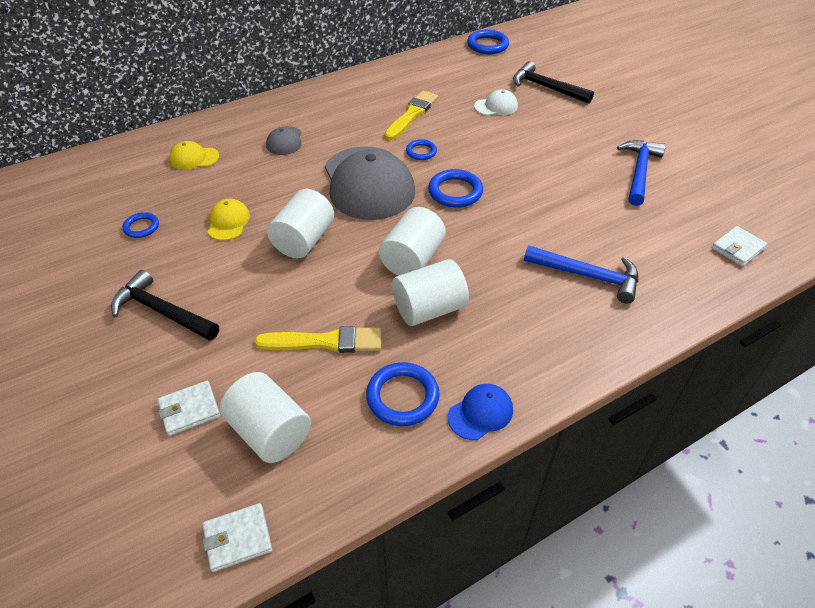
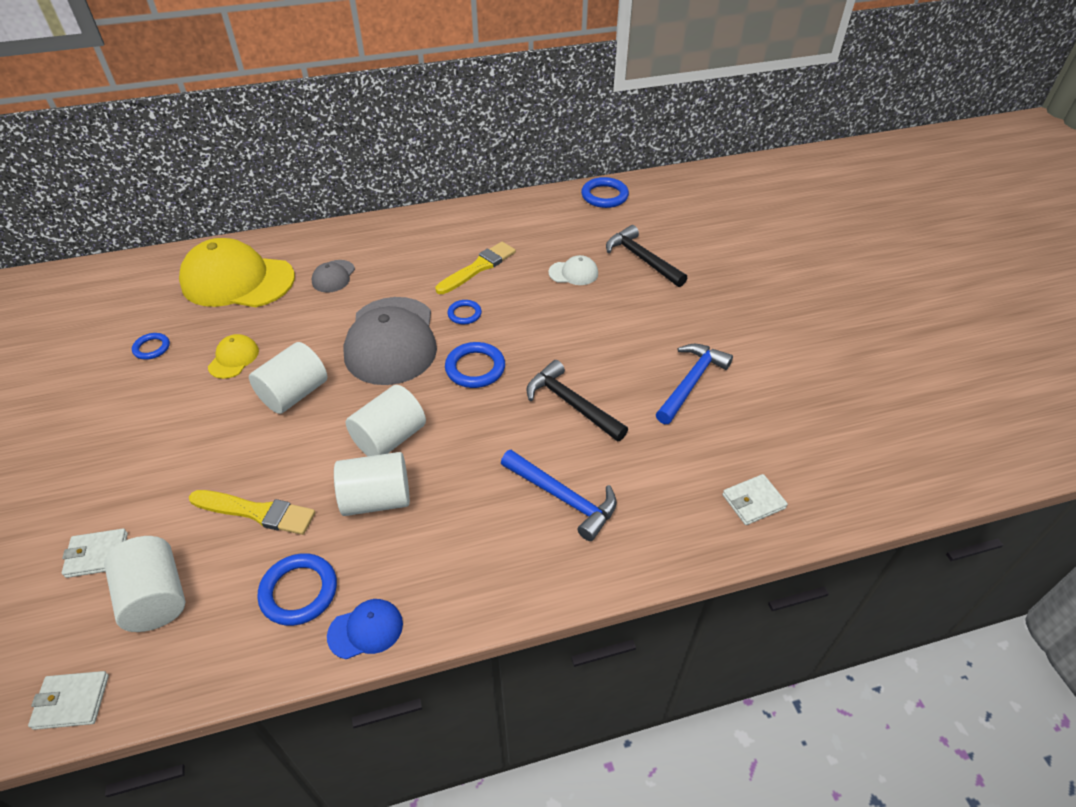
camera: 15 degrees right, 0 degrees up
black hammer [111,270,219,341] -> black hammer moved to [527,360,628,442]
yellow cap [169,141,219,170] -> yellow cap [179,238,295,307], size x2.25

